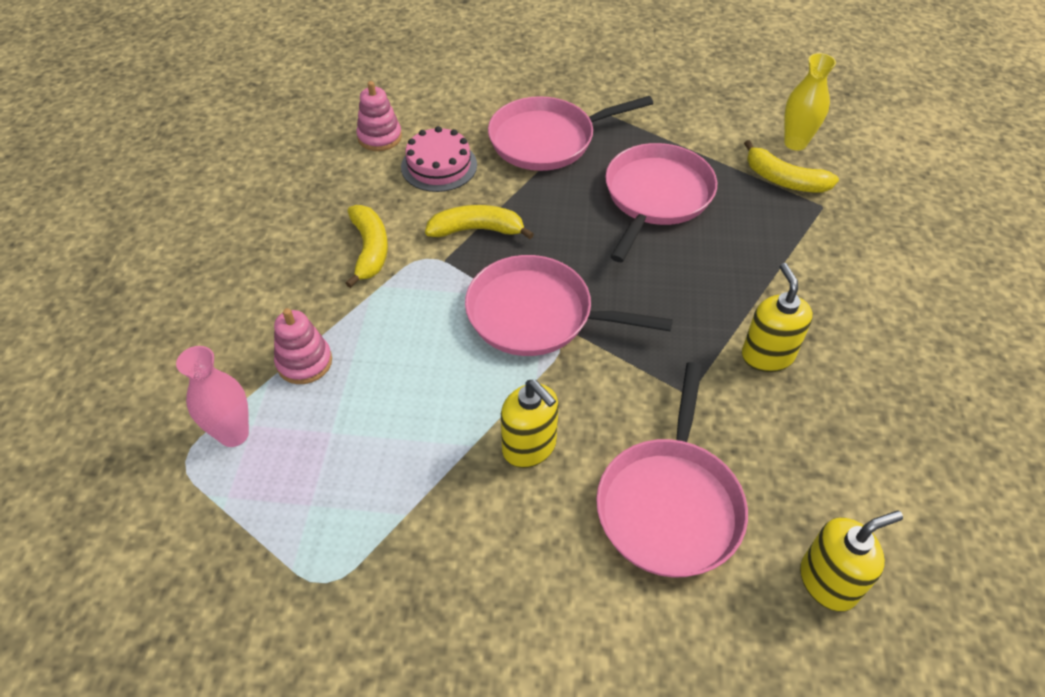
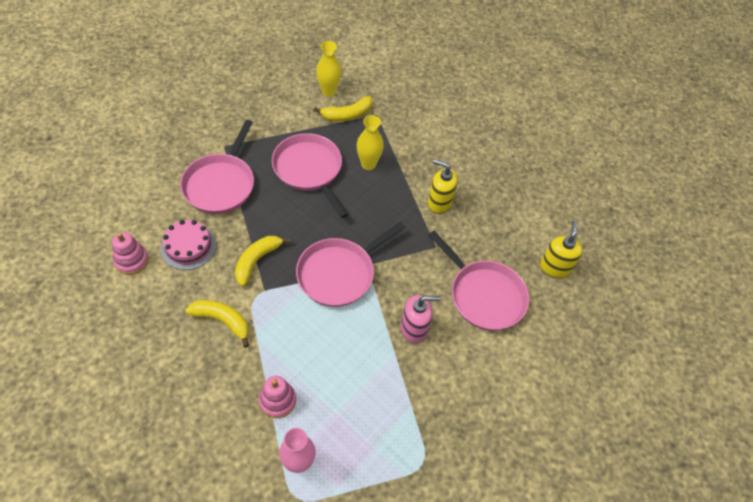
camera: 60 degrees left, 5 degrees up
yellow soap dispenser [501,380,559,468] -> pink soap dispenser [401,295,441,344]
none -> yellow vase [357,115,384,170]

